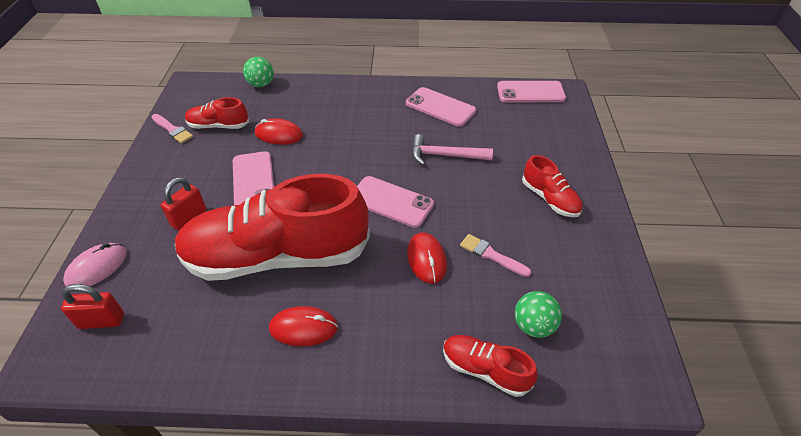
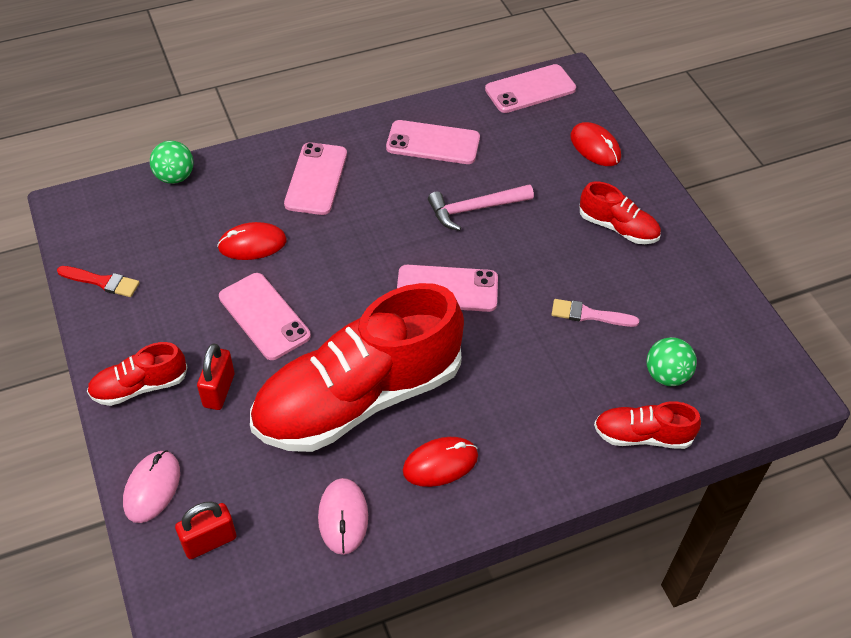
camera: 25 degrees left, 5 degrees up
pink brush [152,114,193,144] -> red brush [57,266,140,297]
red shoe [185,97,249,129] -> red shoe moved to [87,342,188,406]
red mouse [407,232,447,284] -> red mouse moved to [570,122,621,166]
none -> pink phone [284,142,347,215]
none -> pink mouse [318,478,368,555]

